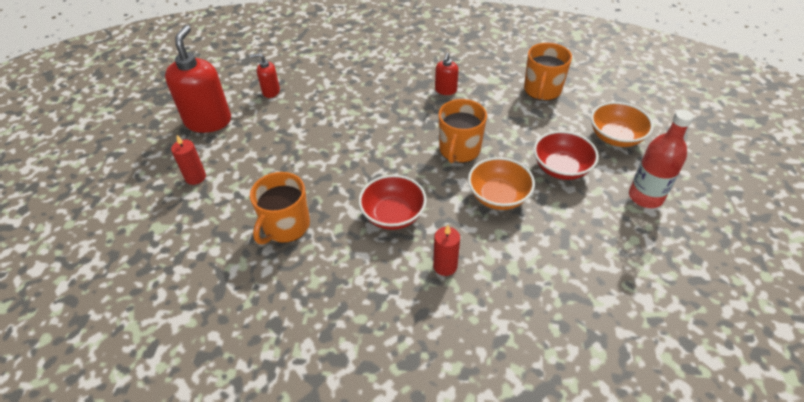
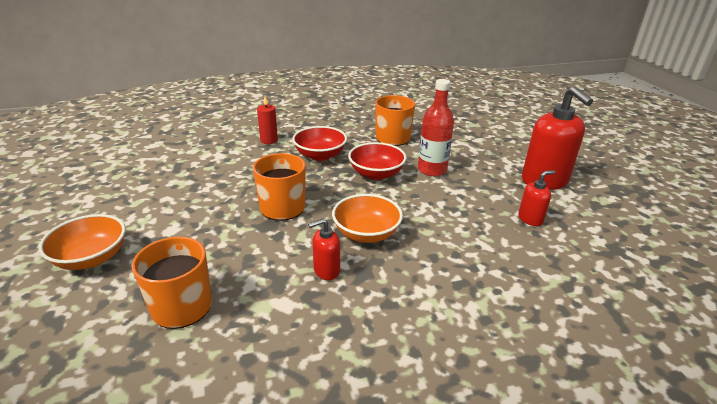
camera: 155 degrees right, 15 degrees down
red candle [171,135,206,185] -> none
red soap dispenser [435,52,459,95] -> red soap dispenser turned 105 degrees counterclockwise [308,218,340,280]
orange bowl [468,157,535,210] -> orange bowl moved to [332,194,403,243]
red bowl [534,131,599,180] -> red bowl moved to [348,142,406,180]
red bottle [629,109,694,208] -> red bottle moved to [418,79,454,176]

